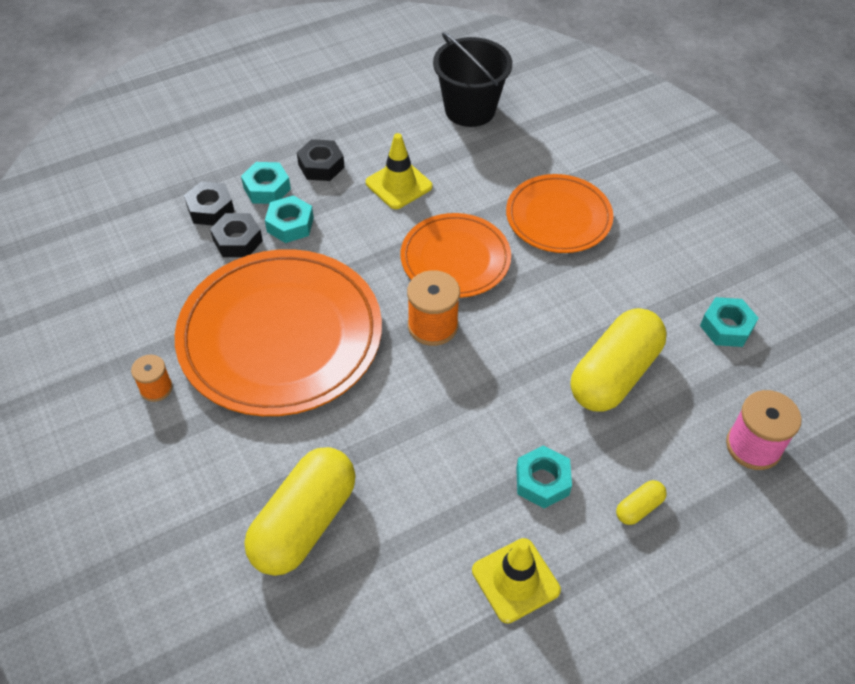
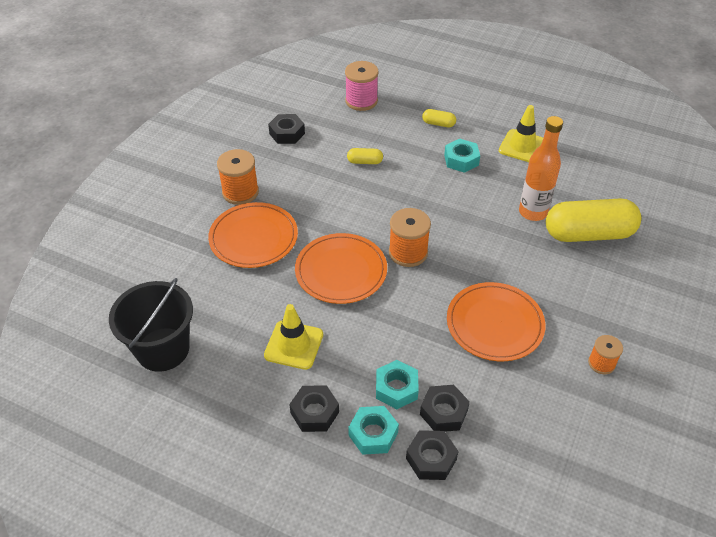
camera: 125 degrees left, 5 degrees down
orange plate [175,249,382,416] -> orange plate [447,282,546,361], size x0.58
yellow capsule [571,308,666,412] -> yellow capsule [347,148,383,164], size x0.42
turquoise nut [700,297,759,347] -> black nut [268,114,305,144]
none -> orange spool [217,149,259,205]
none -> orange bottle [519,116,563,221]

